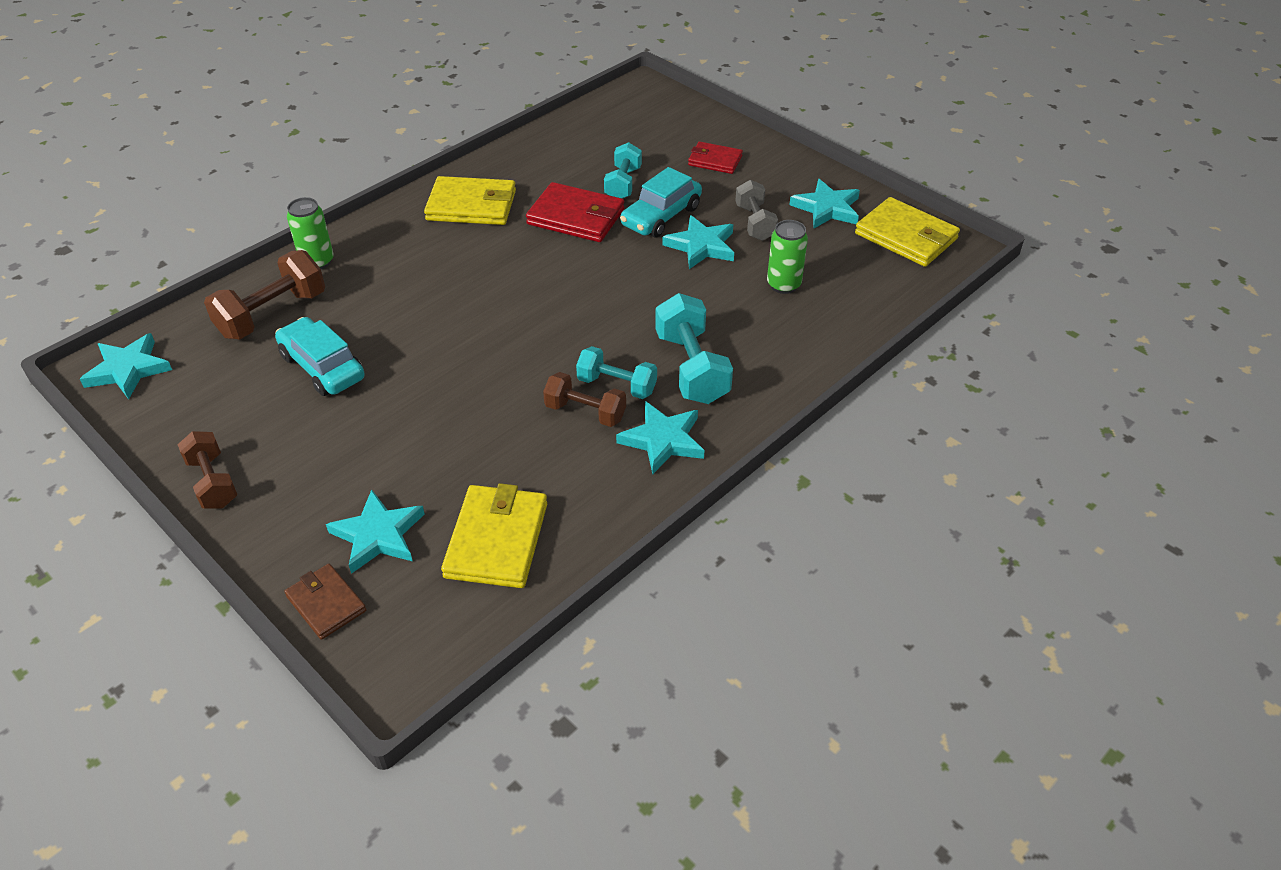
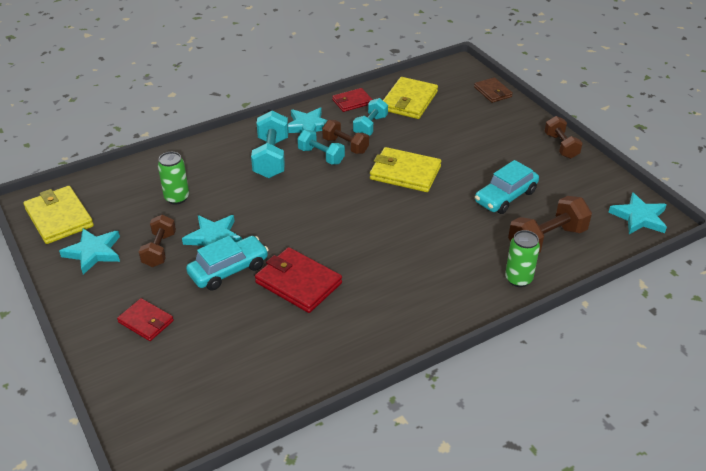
camera: 165 degrees left, 5 degrees down
turquoise car [275,317,365,396] -> turquoise car turned 75 degrees clockwise [475,160,539,214]
turquoise star [326,489,425,574] -> none
yellow wallet [424,176,516,225] -> yellow wallet moved to [370,147,441,192]
turquoise dumbbell [604,142,642,199] -> turquoise dumbbell moved to [353,98,388,136]
grey dumbbell [735,180,778,241] -> brown dumbbell [139,215,176,267]
none -> red wallet [332,88,373,112]

